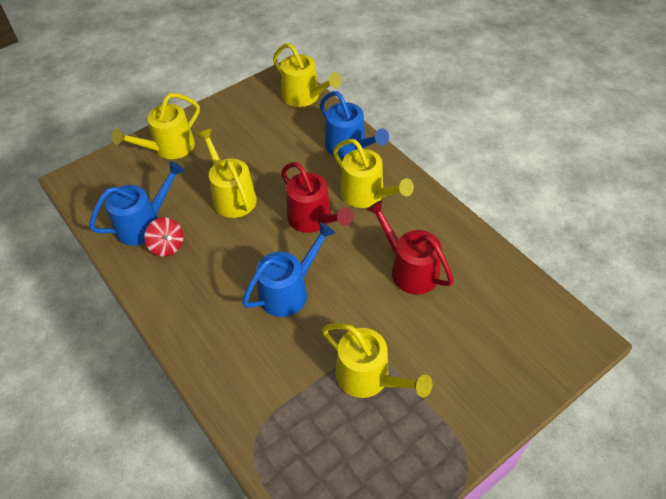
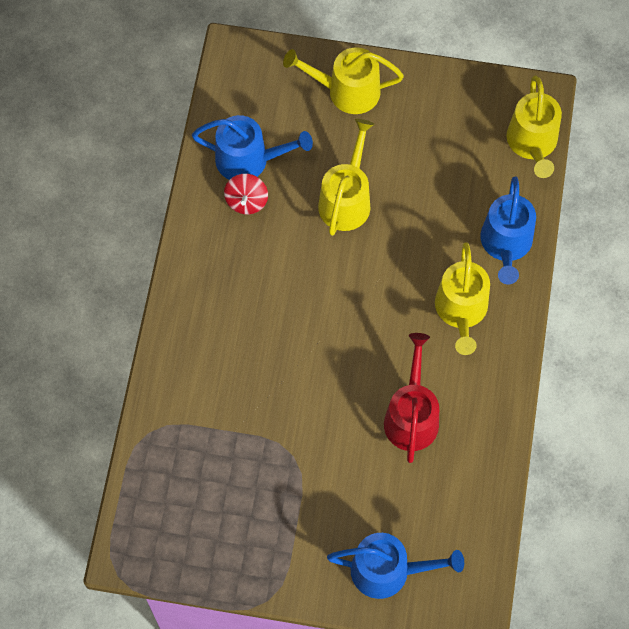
camera: 45 degrees right, 15 degrees up
blue watering can [242,223,335,317] -> blue watering can moved to [327,533,464,599]
red watering can [281,162,353,233] -> none
yellow watering can [322,323,432,398] -> none

